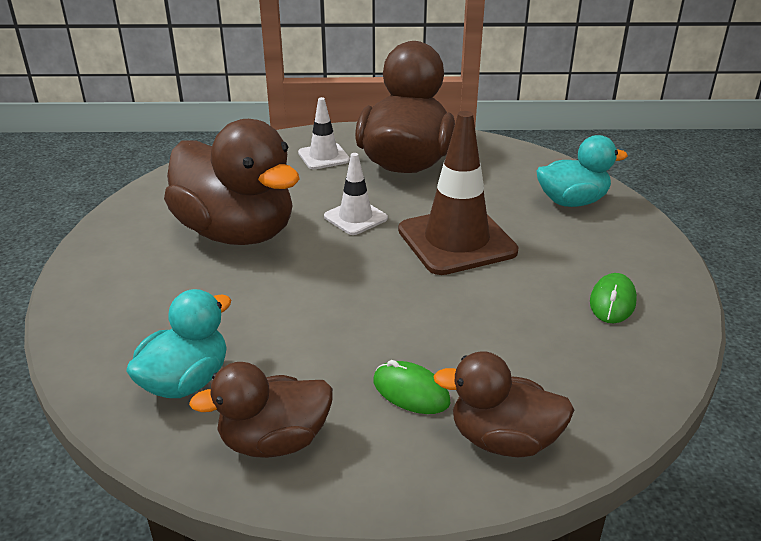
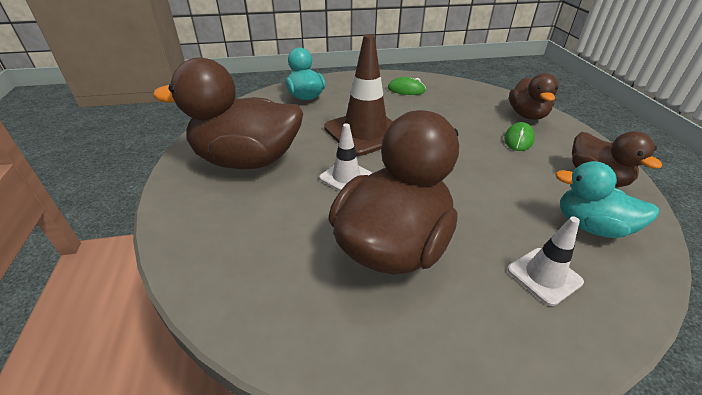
camera: 100 degrees left, 5 degrees up
white traffic cone [298,97,350,169] -> white traffic cone moved to [507,217,584,306]

